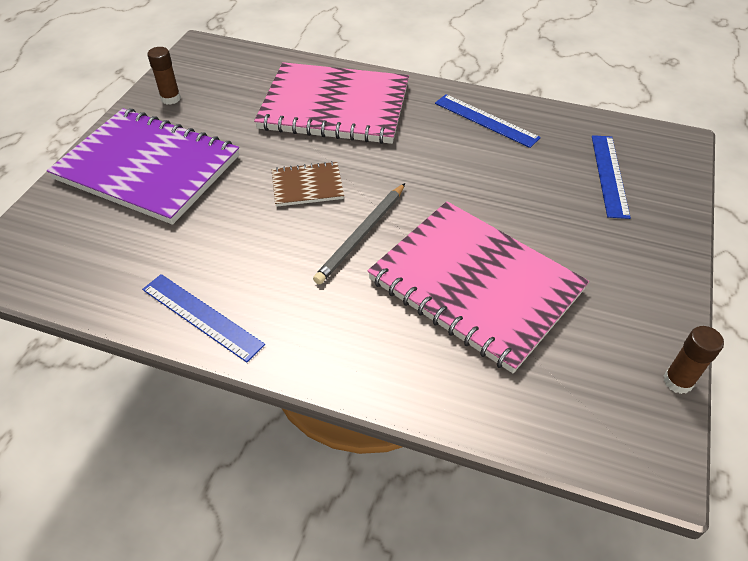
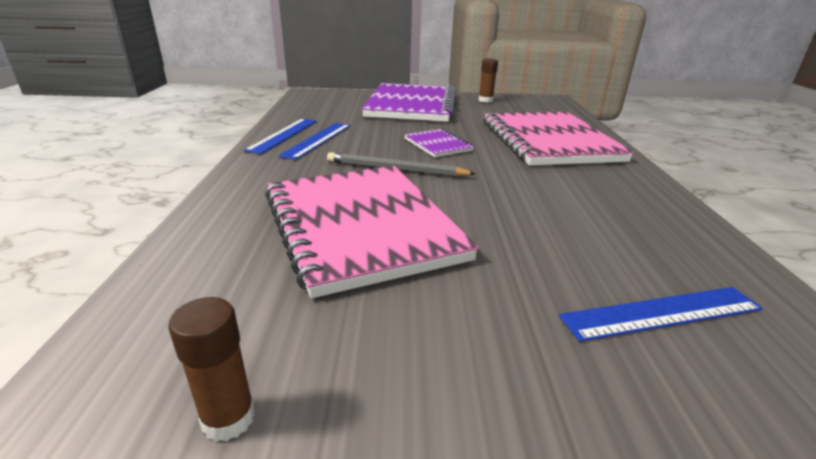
camera: 70 degrees right, 20 degrees down
brown notebook [271,161,344,207] -> purple notebook [404,129,474,157]
pink notebook [368,201,589,373] -> pink notebook turned 45 degrees counterclockwise [265,166,479,298]
blue ruler [435,94,541,148] -> blue ruler moved to [278,123,351,160]

